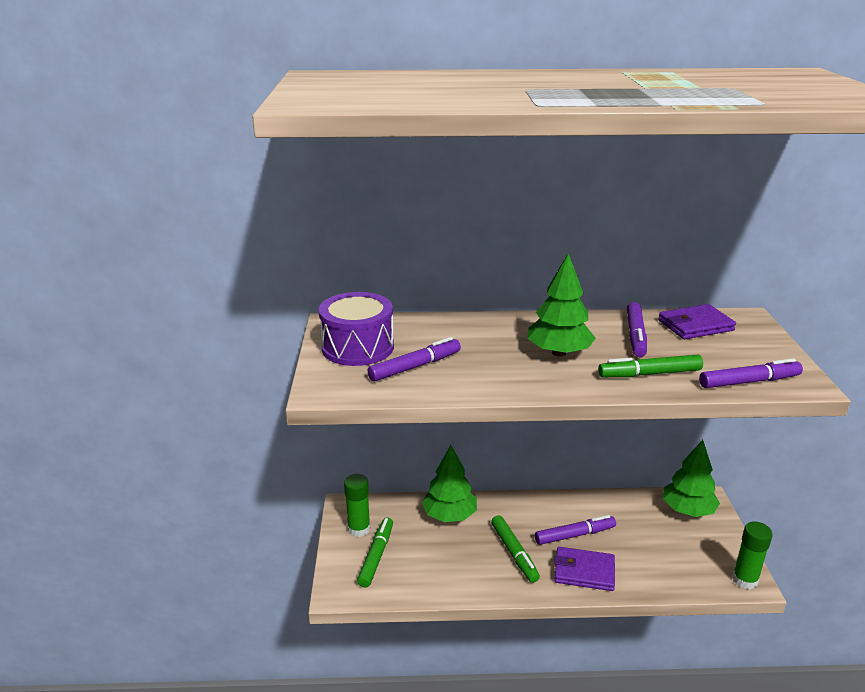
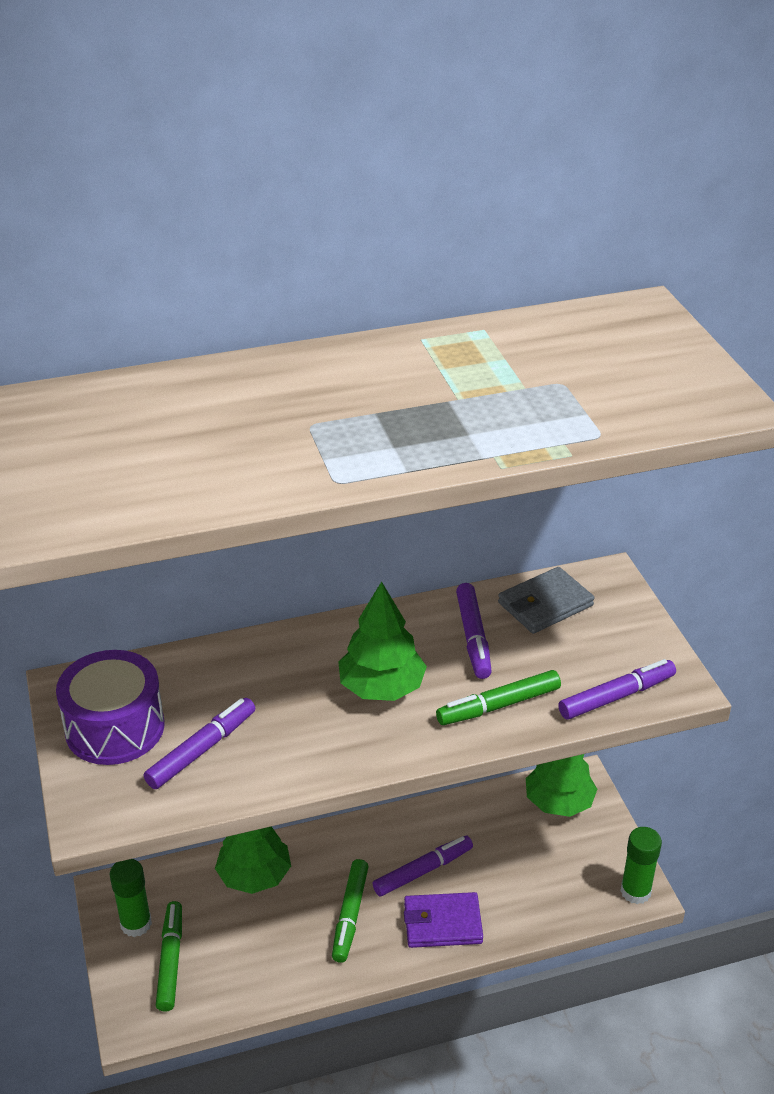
camera: 15 degrees left, 10 degrees up
green marker [491,515,540,583] -> green marker turned 45 degrees clockwise [332,859,369,963]
purple wallet [658,304,736,339] -> grey wallet [498,567,595,634]

